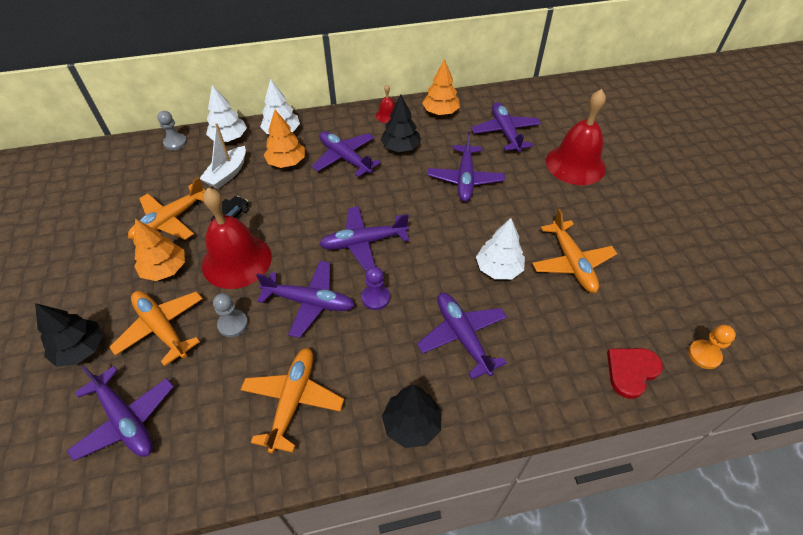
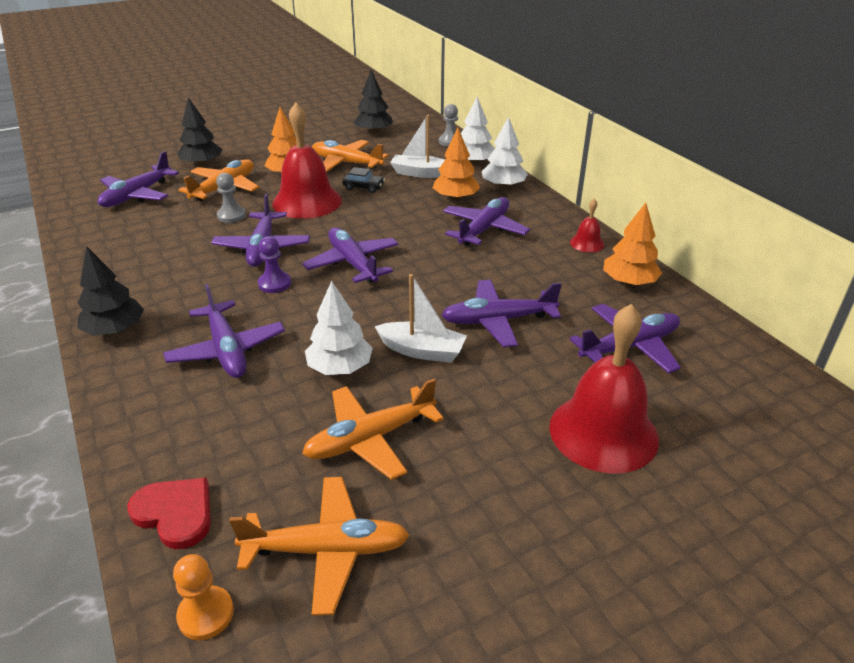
camera: 75 degrees right, 15 degrees down
orange plane [240,348,344,453] -> orange plane moved to [229,477,409,616]
black tree [380,95,421,152] -> black tree moved to [353,70,393,134]
purple plane [417,293,507,379] -> purple plane turned 105 degrees clockwise [163,284,285,378]
none -> white boat [374,274,467,363]

